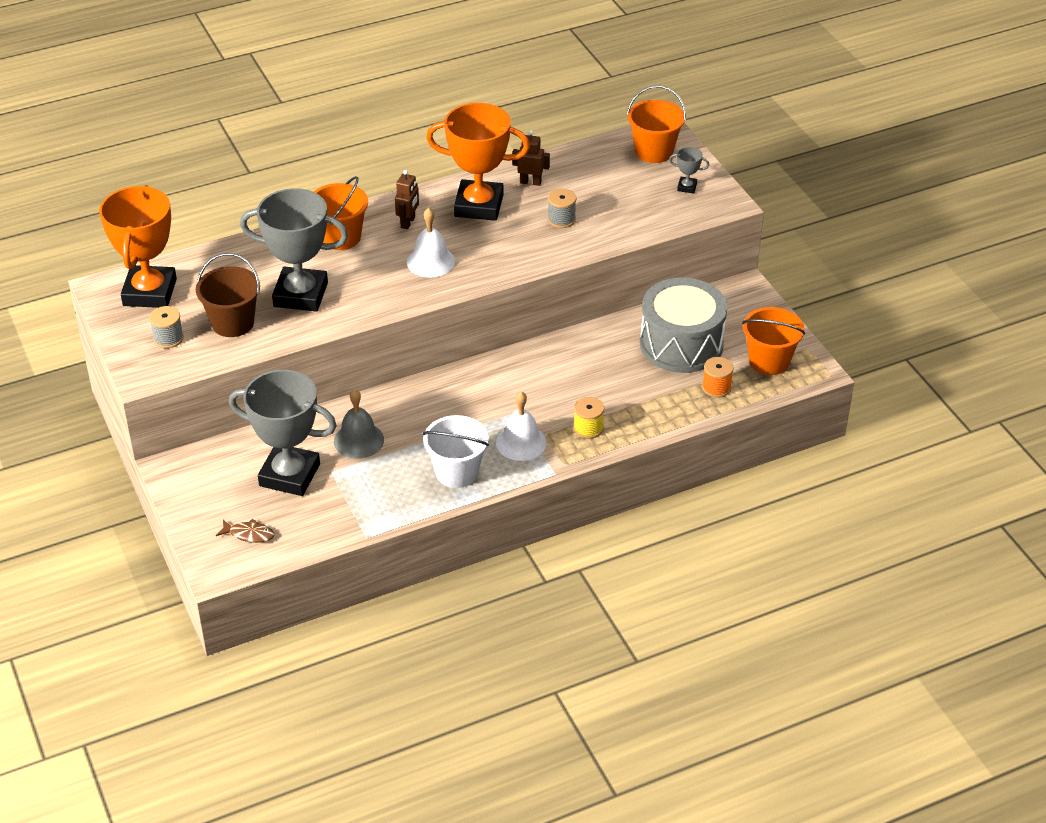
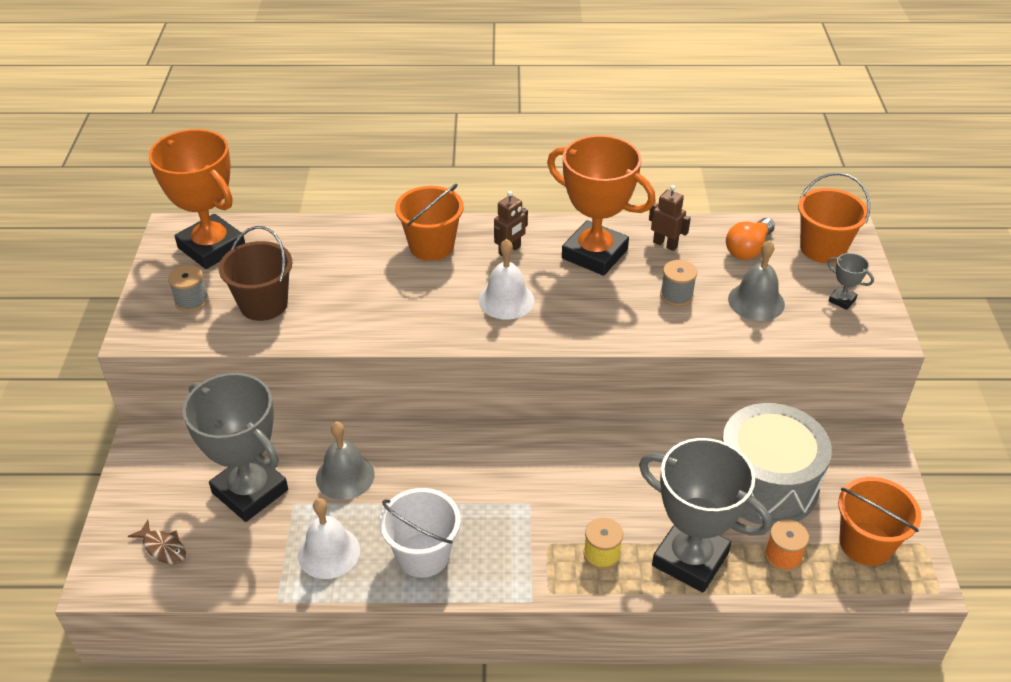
camera: 25 degrees right, 0 degrees up
orange trophy [99,185,177,308] -> orange trophy turned 75 degrees counterclockwise [149,129,245,269]
grey trophy [240,188,348,312] -> grey trophy moved to [639,438,772,593]
white bell [496,391,546,461] -> white bell moved to [298,498,360,579]
none -> orange light bulb [726,218,775,260]
none -> grey bell [728,240,785,321]

